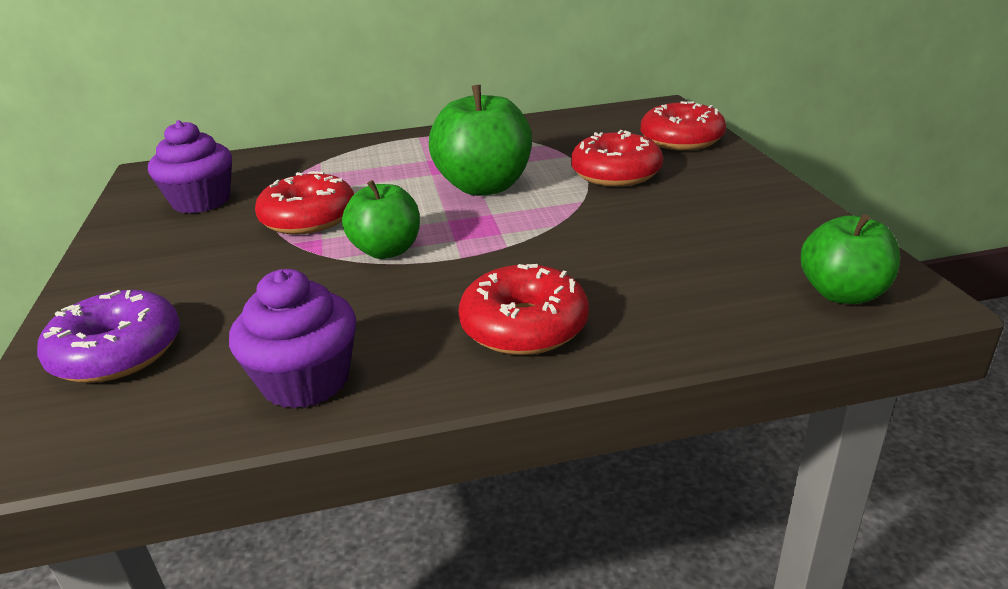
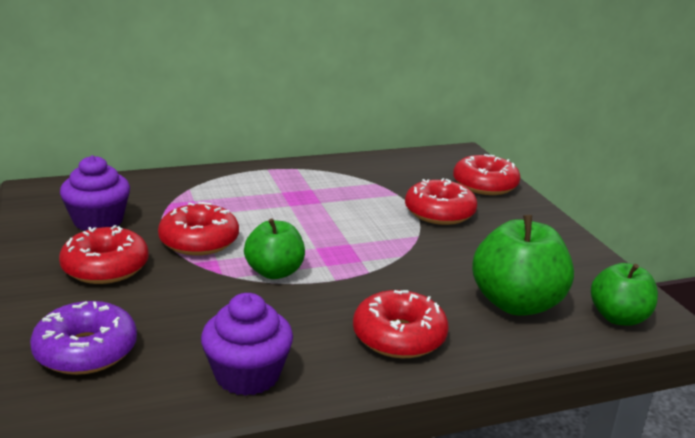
camera: 10 degrees left, 5 degrees down
green apple [429,85,532,196] -> green apple moved to [472,215,574,316]
none -> red donut [59,225,149,284]

